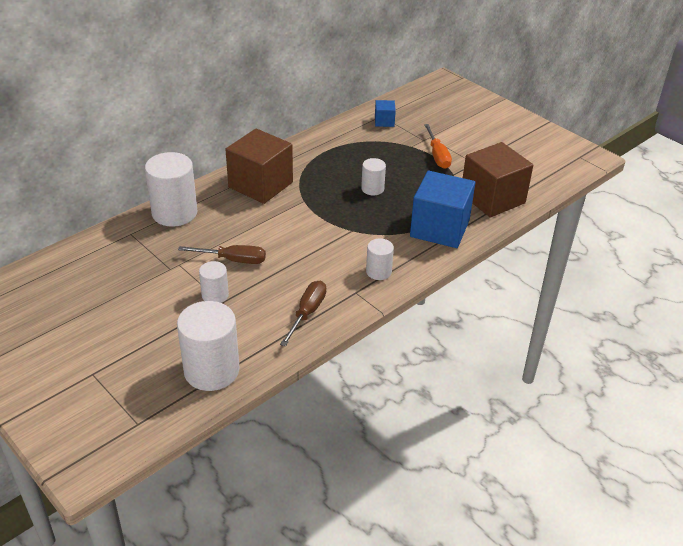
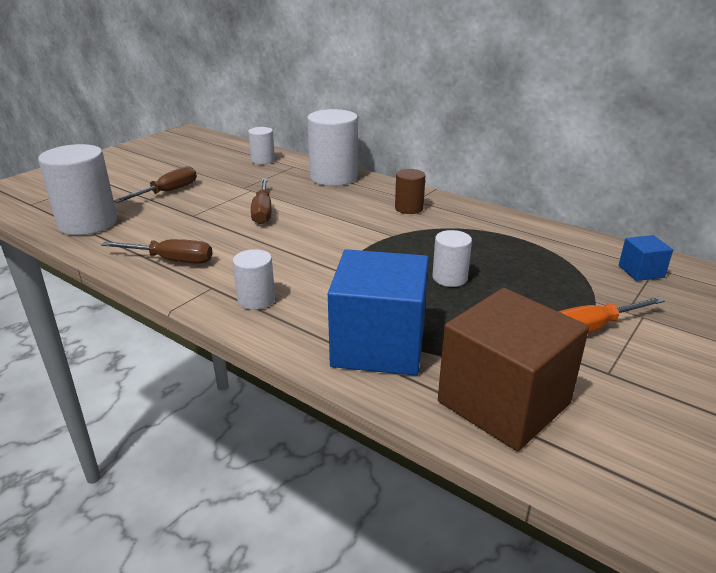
camera: 80 degrees right, 10 degrees down
white cylinder [199,261,229,303] -> white cylinder moved to [248,127,275,164]
brown cube [225,128,293,204] -> brown cylinder [395,169,426,214]
none -> brown screwdriver [114,166,197,203]

